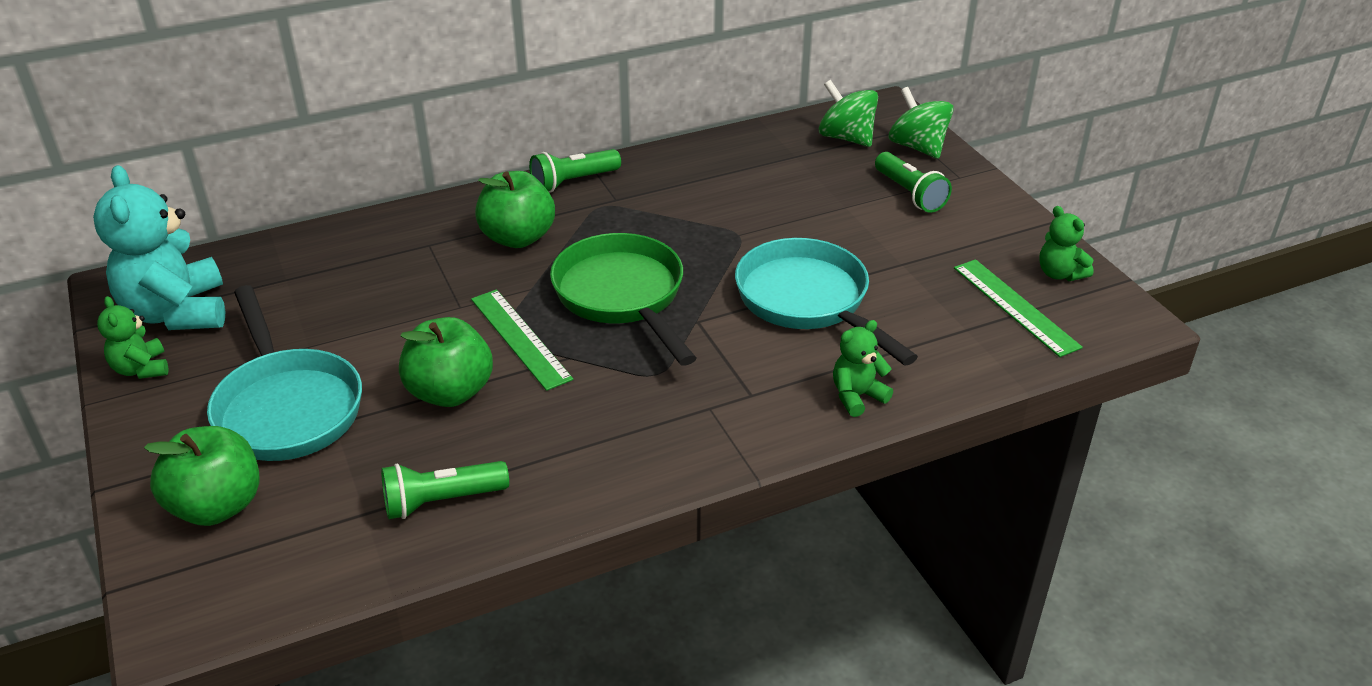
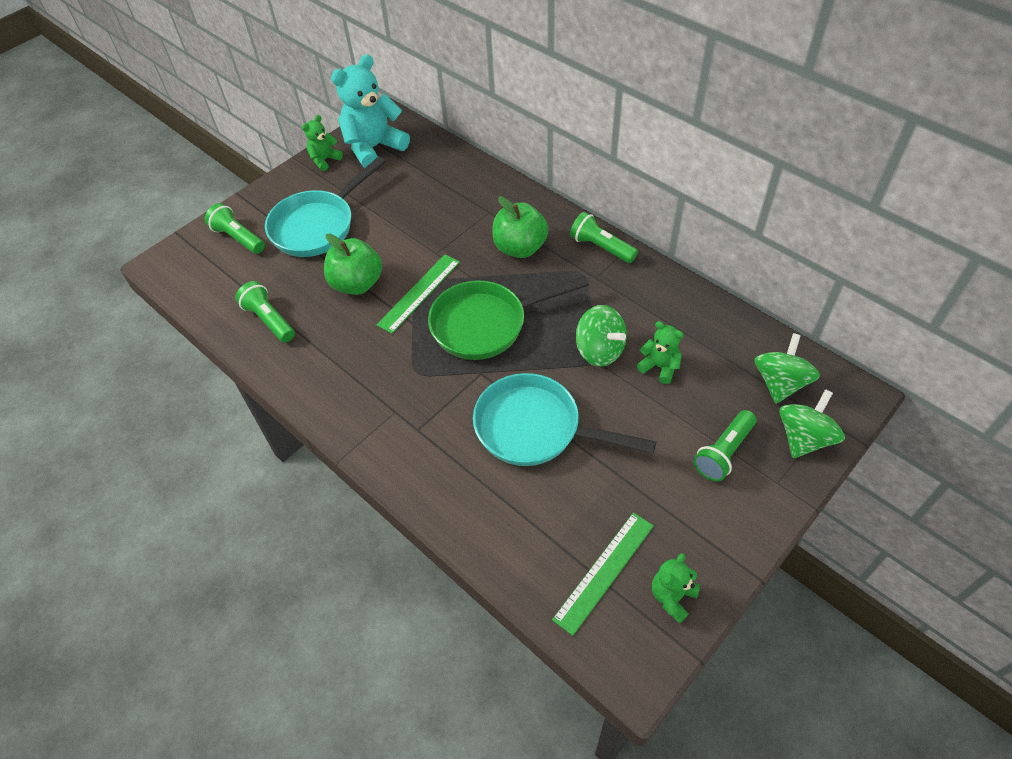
camera: 70 degrees right, 15 degrees up
green apple [144,426,260,526] -> green flashlight [205,203,265,254]
green pan [550,233,697,366] -> green pan turned 150 degrees counterclockwise [428,276,589,360]
turquoise pan [735,238,918,365] -> turquoise pan turned 105 degrees counterclockwise [473,373,656,466]
green teddy bear [833,320,893,417] -> green teddy bear moved to [637,321,684,384]
none -> green spinning top [576,305,627,367]

